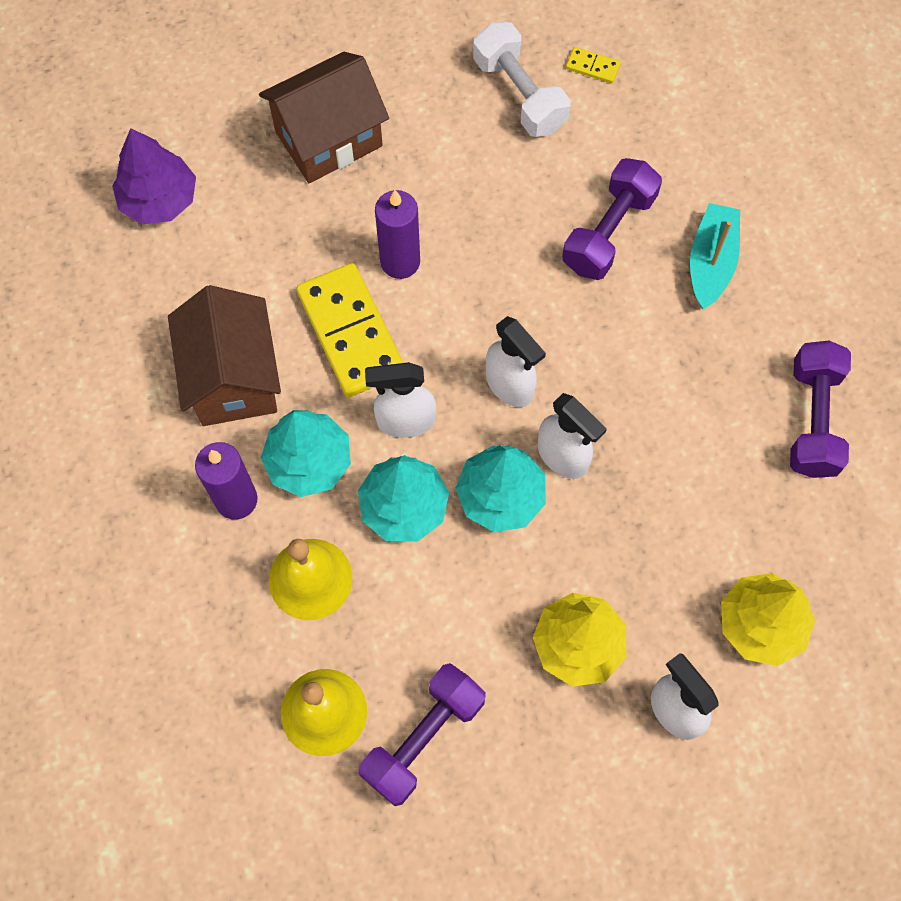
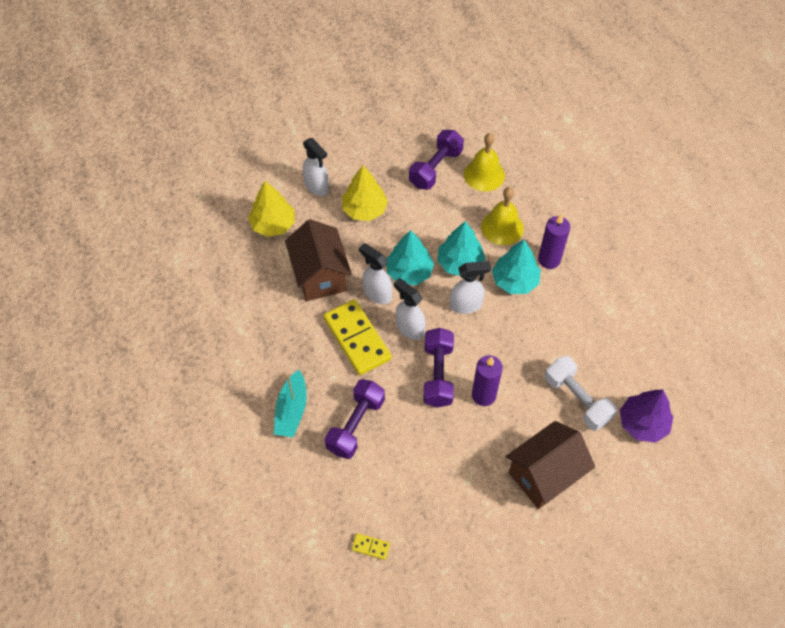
camera: 175 degrees right, 10 degrees down
brown house [168,285,281,426] -> brown house moved to [285,219,352,301]
yellow domino [296,263,403,397] -> yellow domino moved to [323,299,392,375]
white dumbbell [473,22,571,137] -> white dumbbell moved to [545,356,617,431]
purple dumbbell [790,340,851,478] -> purple dumbbell moved to [424,328,454,407]

